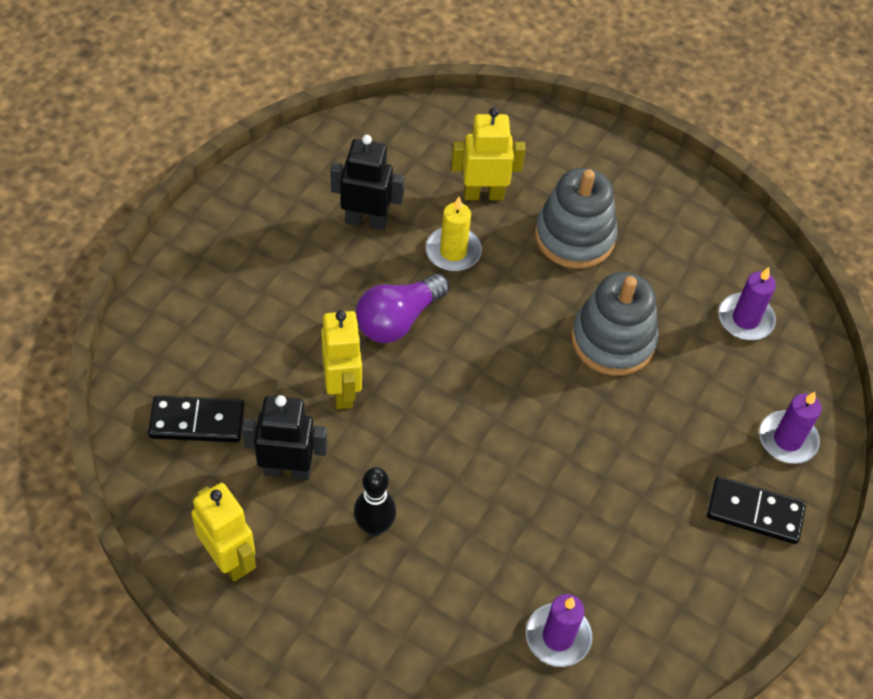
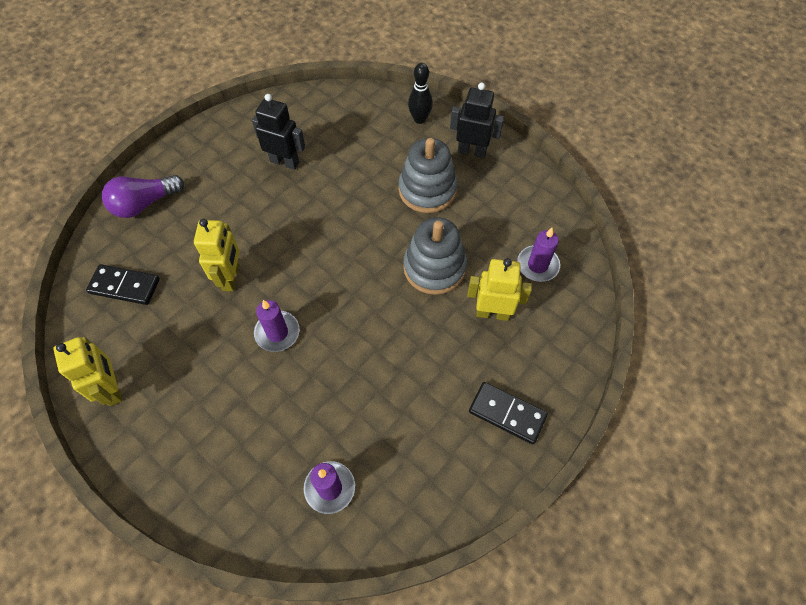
camera: 15 degrees right, 5 degrees up
black robot [242,395,327,480] -> black robot moved to [450,83,504,158]
black bowling pin [354,467,396,536] -> black bowling pin moved to [408,63,433,124]
purple light bulb [356,273,449,343] -> purple light bulb moved to [102,175,184,218]
yellow candle [426,197,482,271] -> none
yellow robot [451,108,526,200] -> yellow robot moved to [467,258,532,321]
purple candle [759,392,822,464] -> purple candle moved to [254,300,299,352]

